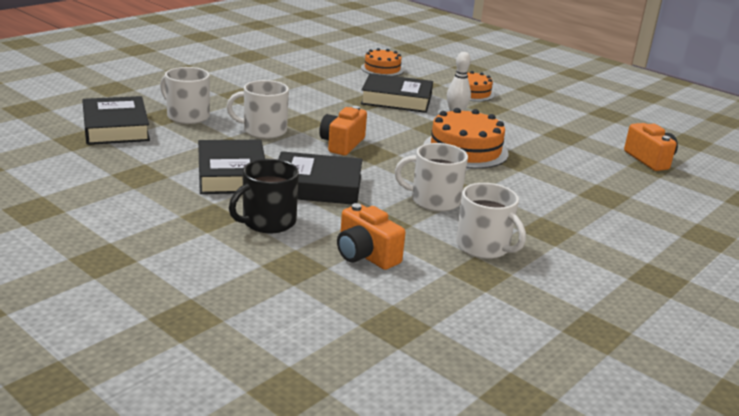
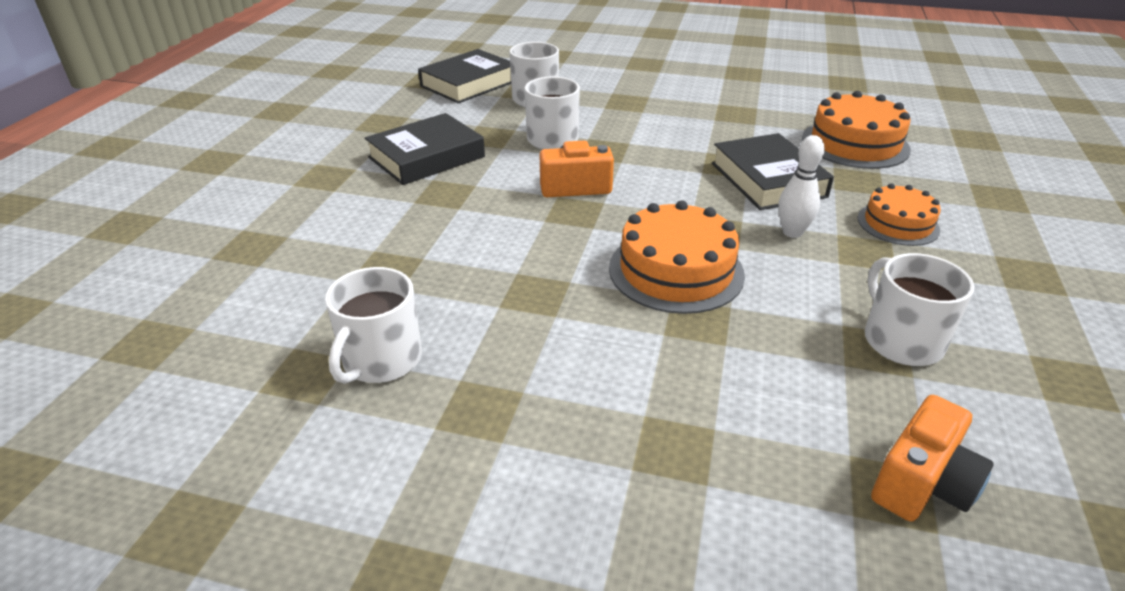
camera: 65 degrees right, 10 degrees up
black mug [229,159,299,233] -> none
black book [278,151,362,204] -> none
orange camera [337,203,405,270] -> none
orange cake [361,48,404,76] -> orange cake [802,91,911,169], size x1.58
white mug [395,143,468,212] -> white mug moved to [865,253,974,366]

